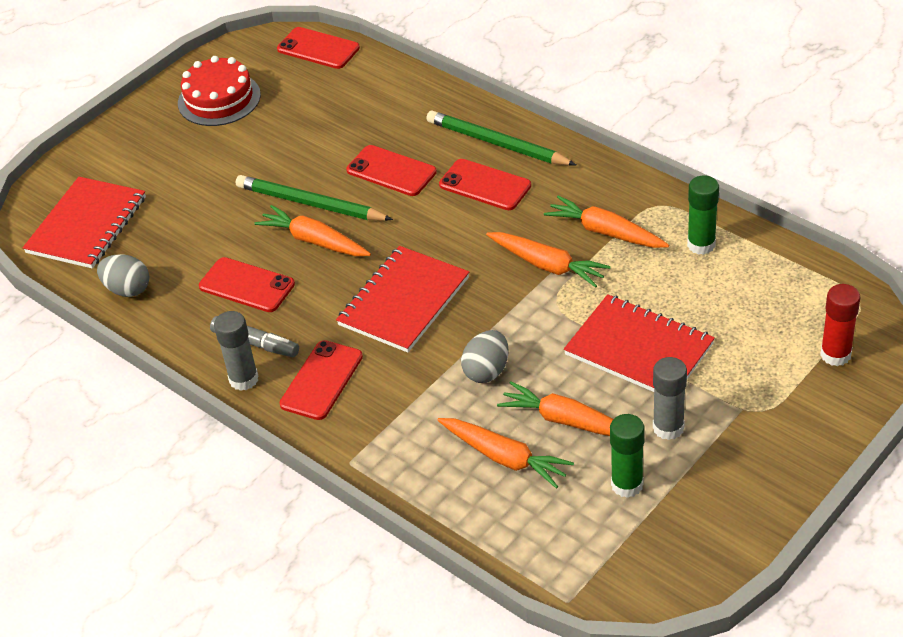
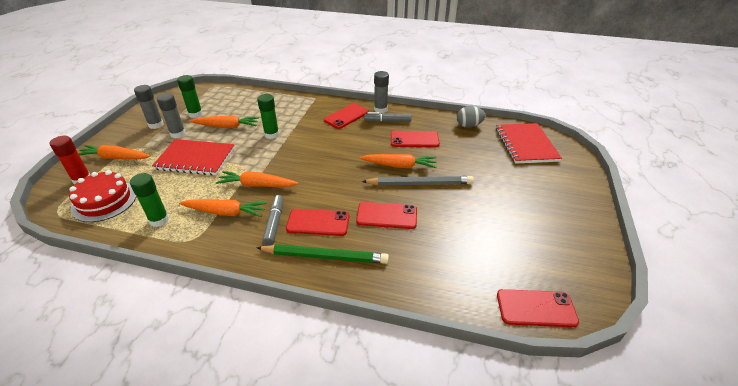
camera: 150 degrees right, 5 degrees down
red cake [178,56,261,126] -> red cake moved to [69,170,137,222]
green pencil [236,175,393,221] -> grey pencil [362,176,474,185]
red phone [279,340,363,420] -> red phone turned 45 degrees clockwise [324,103,369,129]
red notebook [336,246,469,353] -> none
orange carrot [437,418,574,489] -> orange carrot moved to [78,145,151,159]
grey egg [461,330,509,383] -> green glue stick [257,94,279,139]
none -> grey glue stick [134,85,164,129]
none -> grey marker [262,195,283,245]

